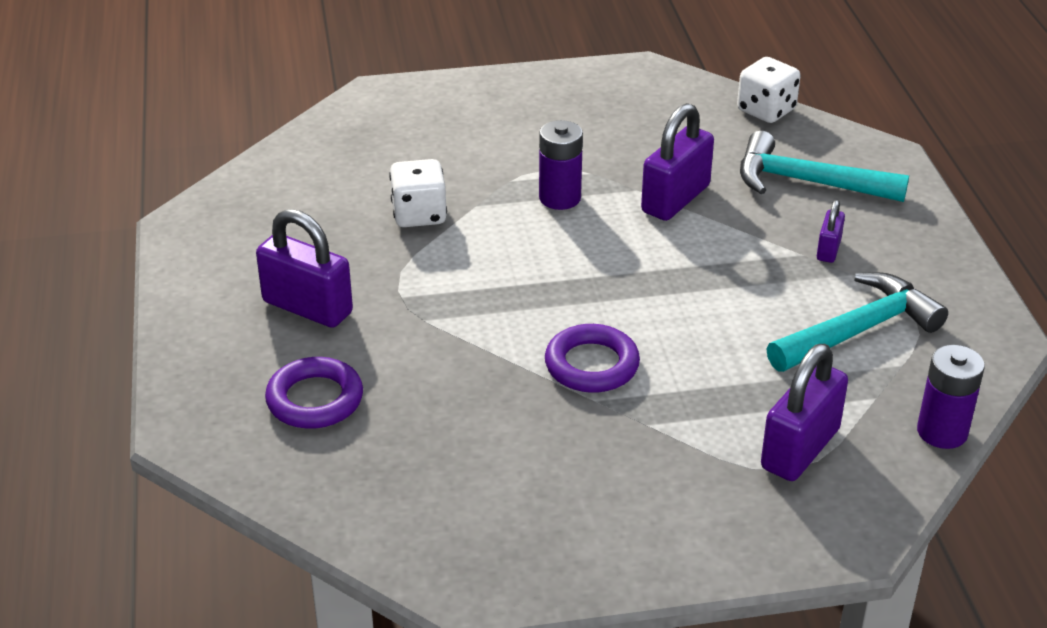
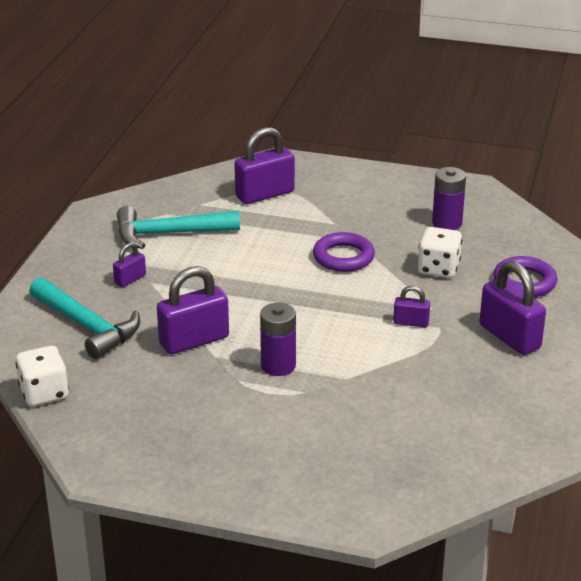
camera: 155 degrees left, 5 degrees down
white dice [389,159,447,227] -> white dice moved to [418,227,462,278]
purple battery [917,345,985,449] -> purple battery moved to [432,167,466,230]
none -> purple padlock [393,286,430,327]

